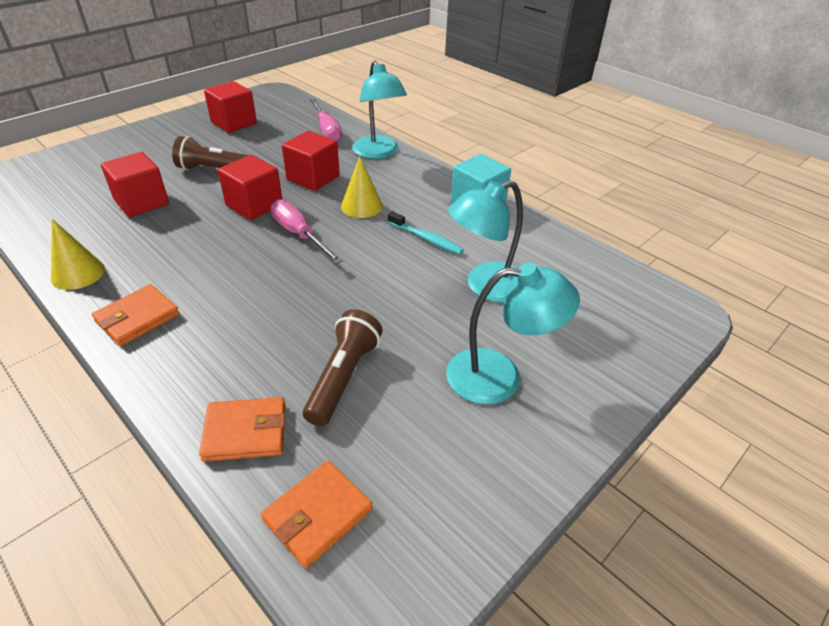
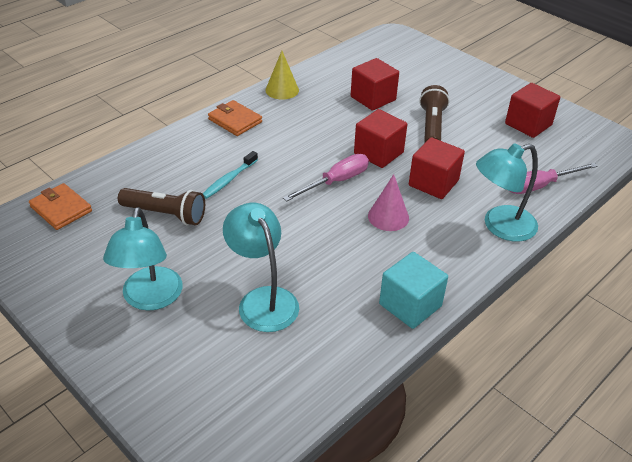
camera: 90 degrees right, 0 degrees up
orange wallet [199,397,285,462] -> none
yellow cone [341,156,383,218] -> pink cone [368,174,409,231]
turquoise toothbrush [388,211,464,255] -> turquoise toothbrush moved to [203,151,258,199]

